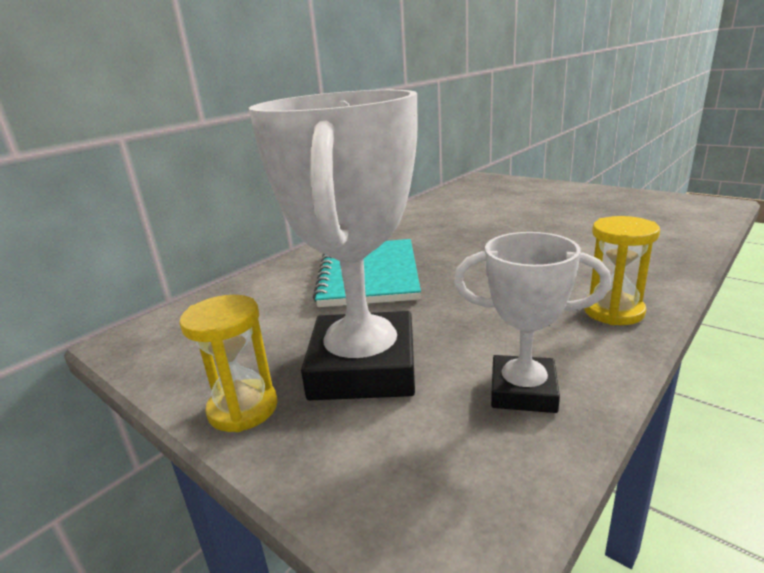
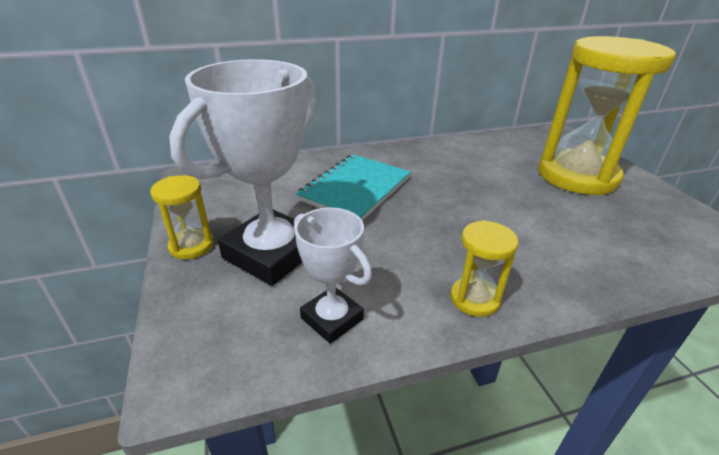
camera: 30 degrees right, 10 degrees up
none -> yellow hourglass [538,36,676,195]

